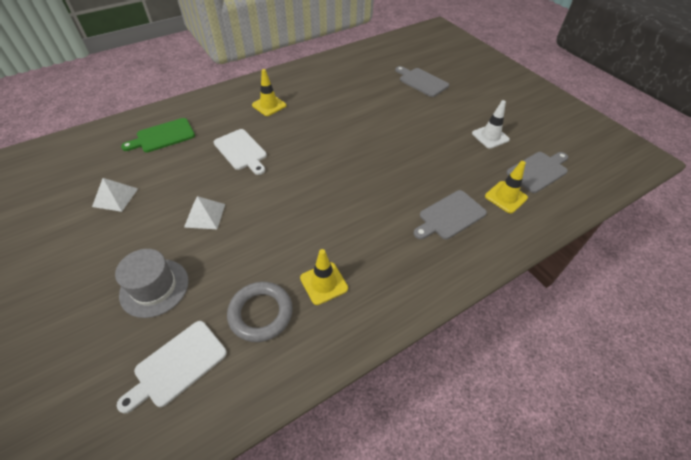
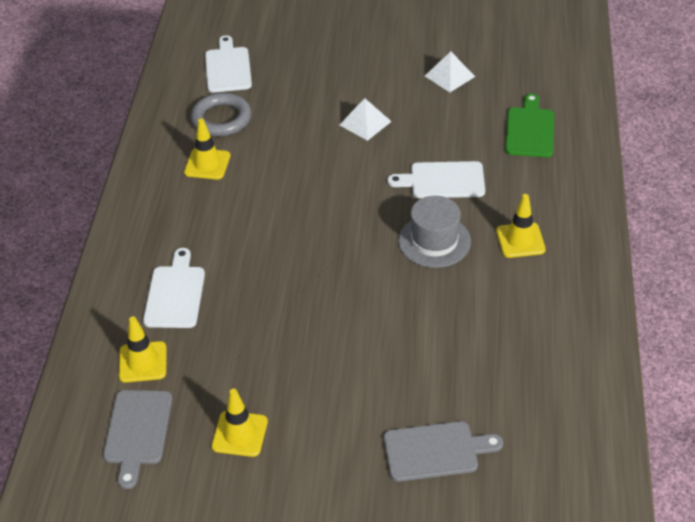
camera: 130 degrees right, 5 degrees down
grey hat [115,249,189,318] -> grey hat moved to [398,196,471,268]
grey cutting board [414,190,487,239] -> white cutting board [143,248,205,328]
white traffic cone [472,100,510,149] -> yellow traffic cone [212,389,268,457]

